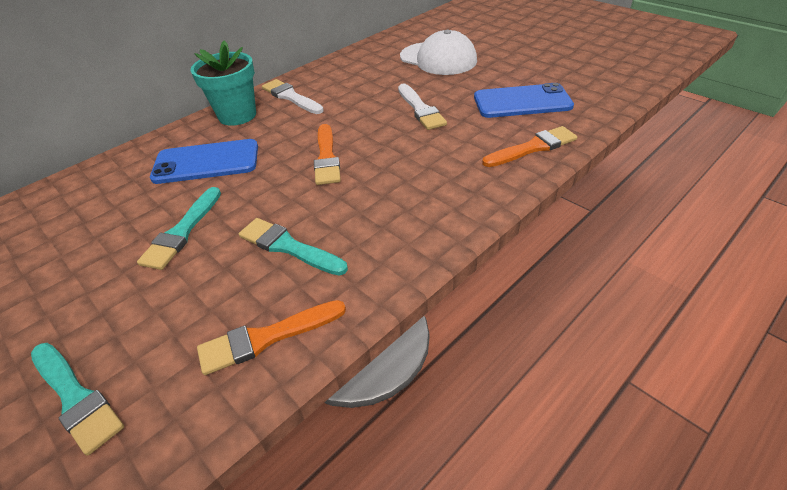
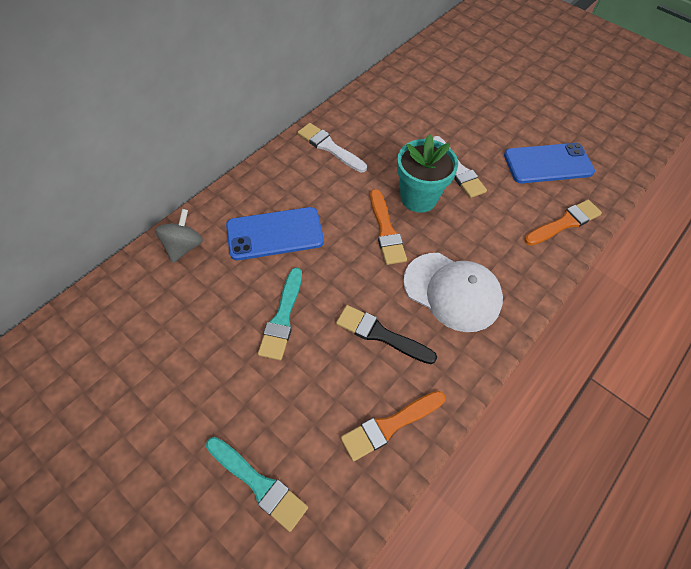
camera: 10 degrees left, 15 degrees up
turquoise flower pot [191,40,256,126] -> turquoise flower pot moved to [397,134,458,213]
turquoise brush [239,218,348,276] -> black brush [336,305,437,364]
white cap [400,30,477,75] -> white cap moved to [403,253,503,332]
none -> grey spinning top [155,209,203,263]

